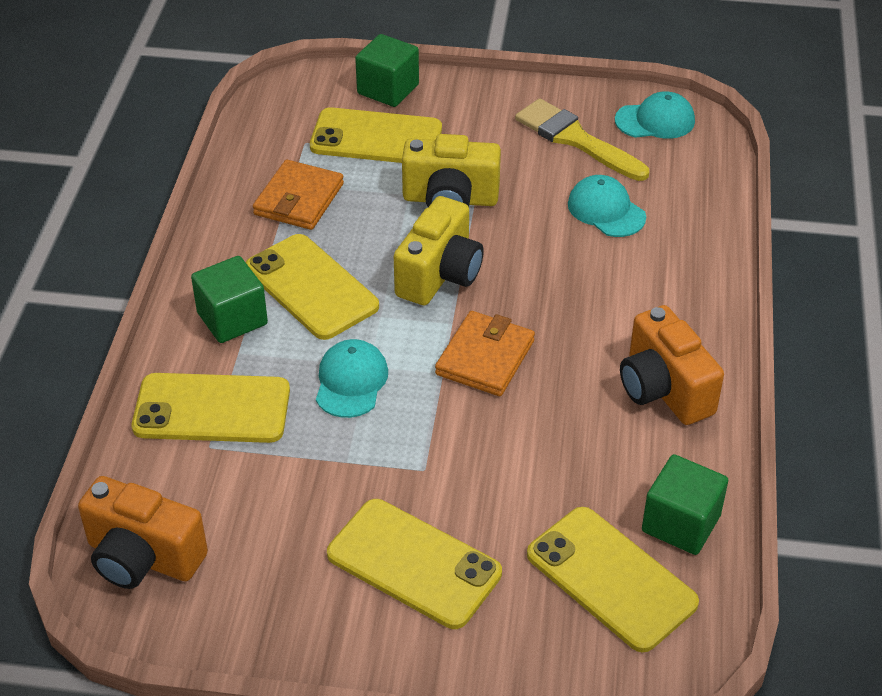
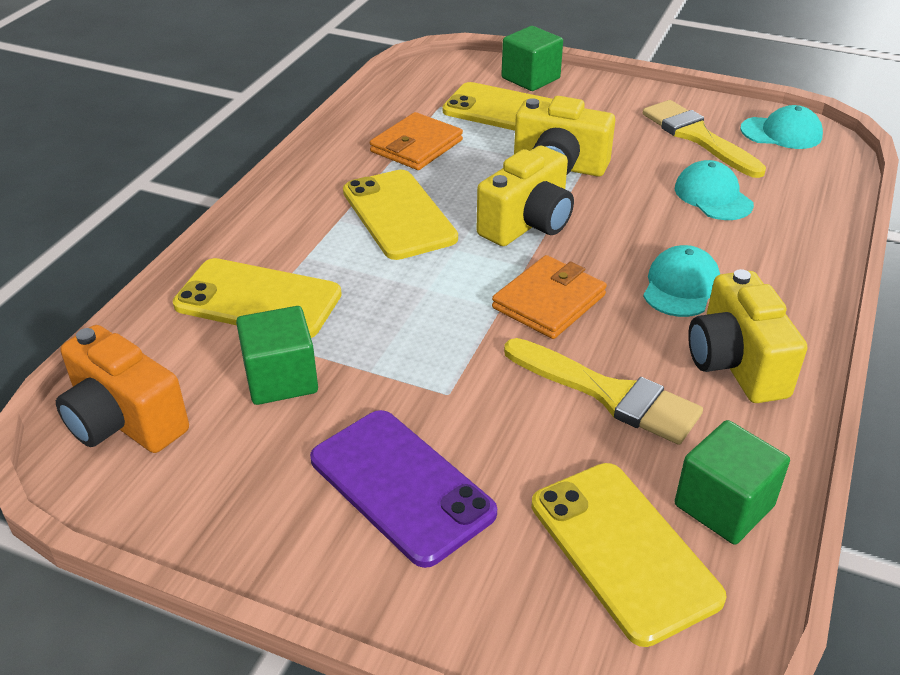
camera: 15 degrees right, 5 degrees down
green cube [191,256,268,343] -> green cube moved to [236,306,318,405]
turquoise cap [316,339,388,418] -> turquoise cap moved to [643,245,720,317]
yellow phone [327,499,502,629] -> purple phone [310,410,497,568]
orange camera [620,305,724,425] -> yellow camera [688,269,807,403]
none -> yellow brush [504,338,703,445]

